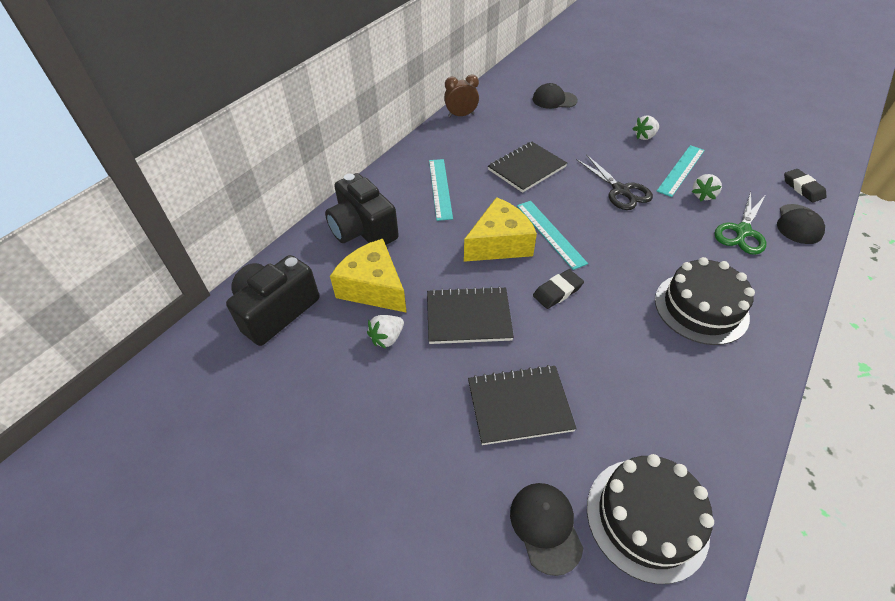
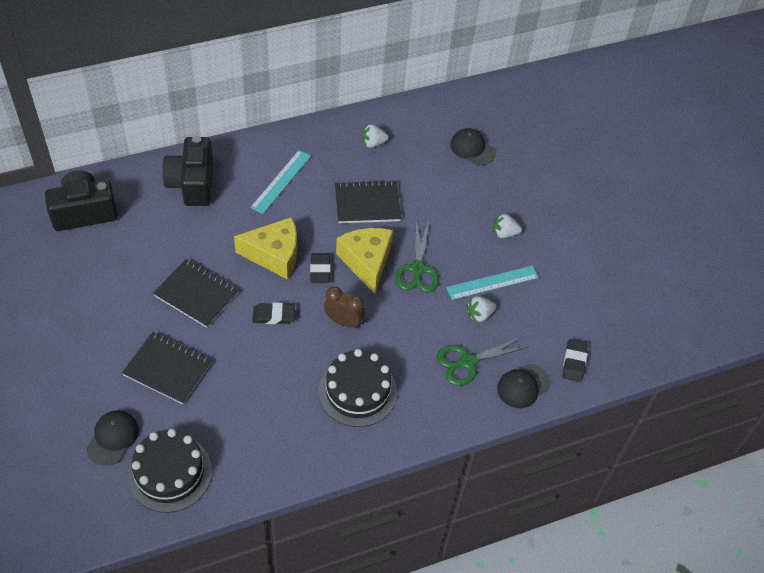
camera: 30 degrees right, 5 degrees up
yellow cheese [330,239,407,313] -> yellow cheese moved to [336,228,393,294]
white strawberry [367,315,404,349] -> white strawberry moved to [362,124,389,148]
brown clock [444,75,479,117] -> brown clock moved to [324,287,365,328]
turquoise ruler [517,201,588,270] -> black eraser [310,253,331,283]
black scissors [576,154,653,210] -> green scissors [396,220,439,293]

